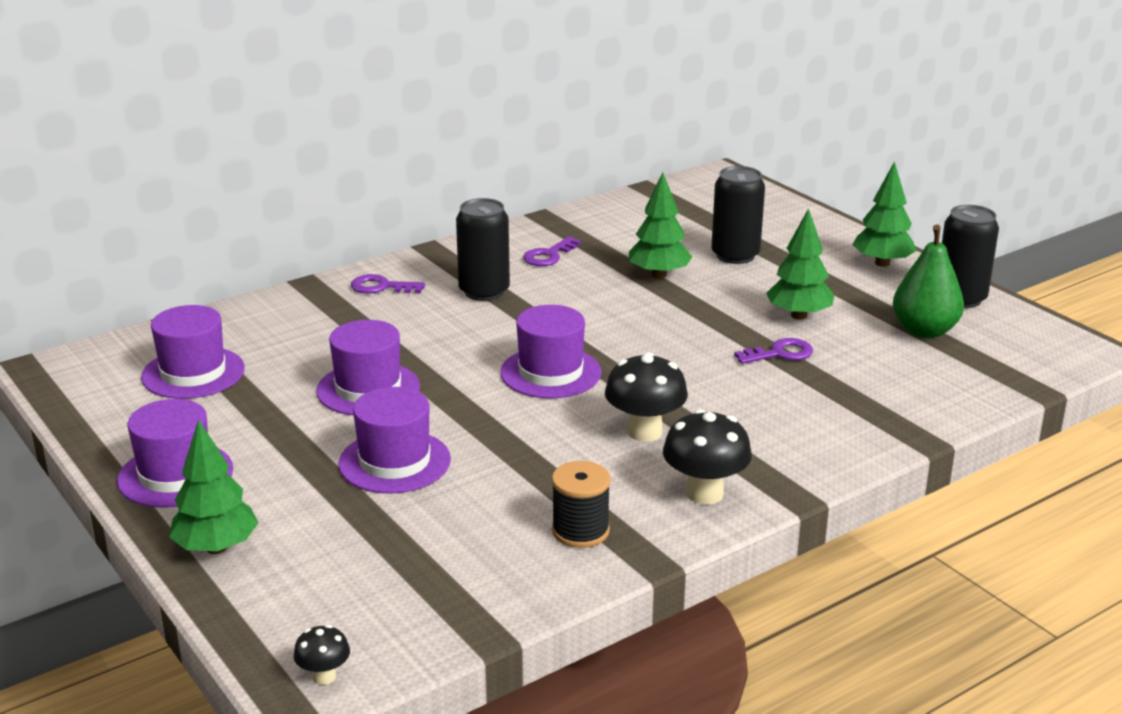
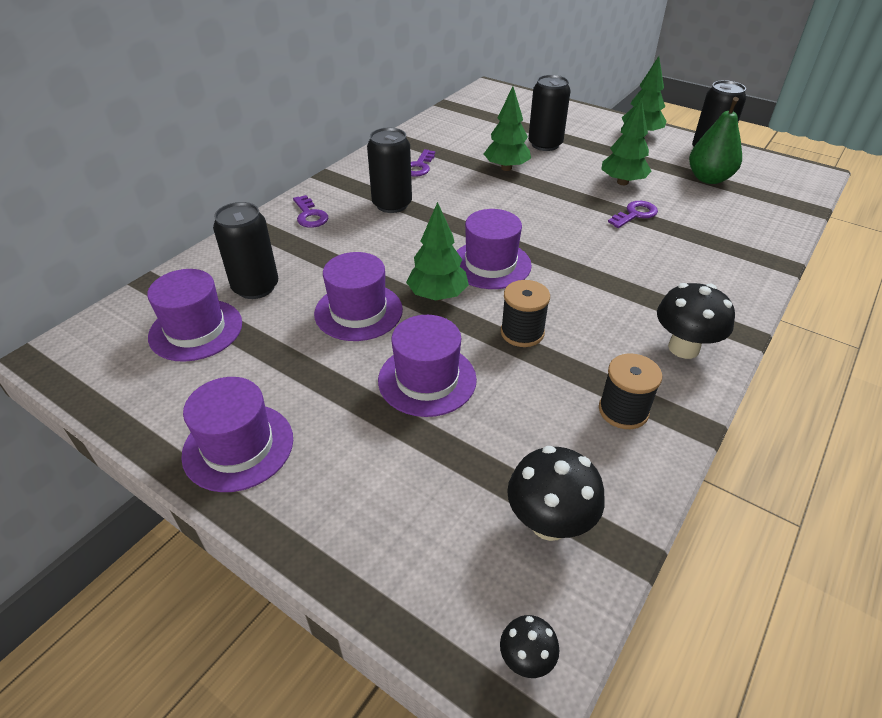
camera: 20 degrees left, 15 degrees up
green tree [169,419,259,554] -> green tree moved to [406,202,469,300]
purple key [351,274,425,294] -> purple key turned 105 degrees counterclockwise [293,195,328,228]
black mushroom [605,352,688,442] -> black mushroom moved to [507,446,605,541]
none -> black can [213,202,278,299]
none -> black spool [501,280,550,347]

